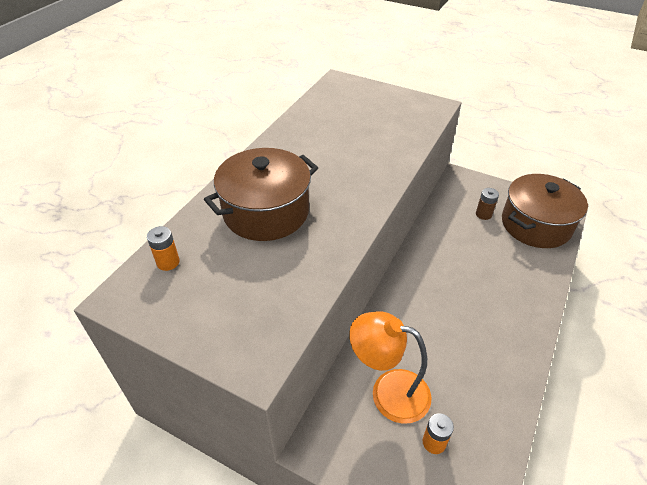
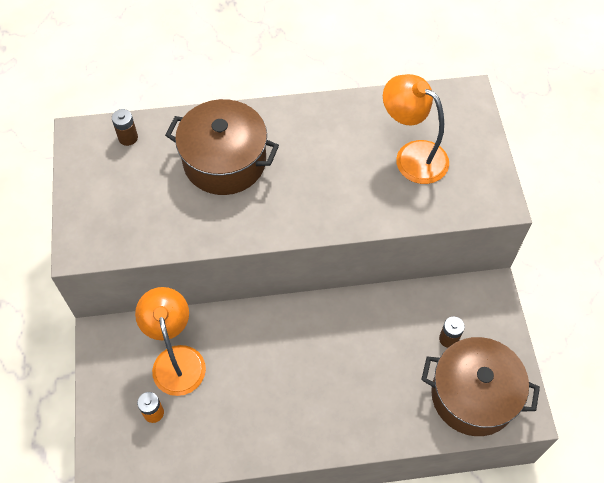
camera: 55 degrees right, 15 degrees up
orange battery [147,226,180,271] -> brown battery [112,109,138,146]
none -> orange lamp [383,74,449,184]

